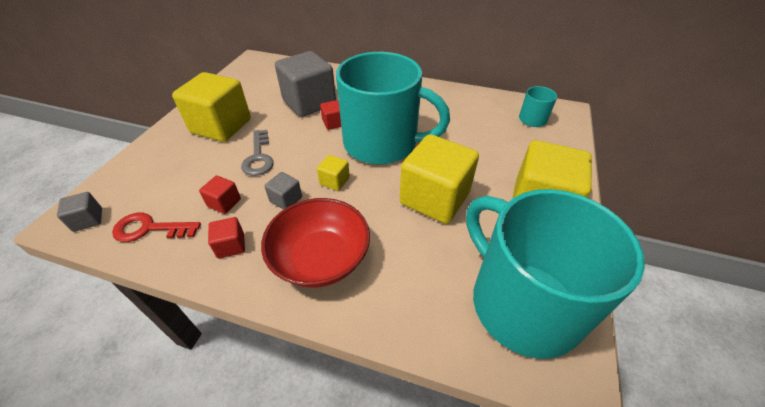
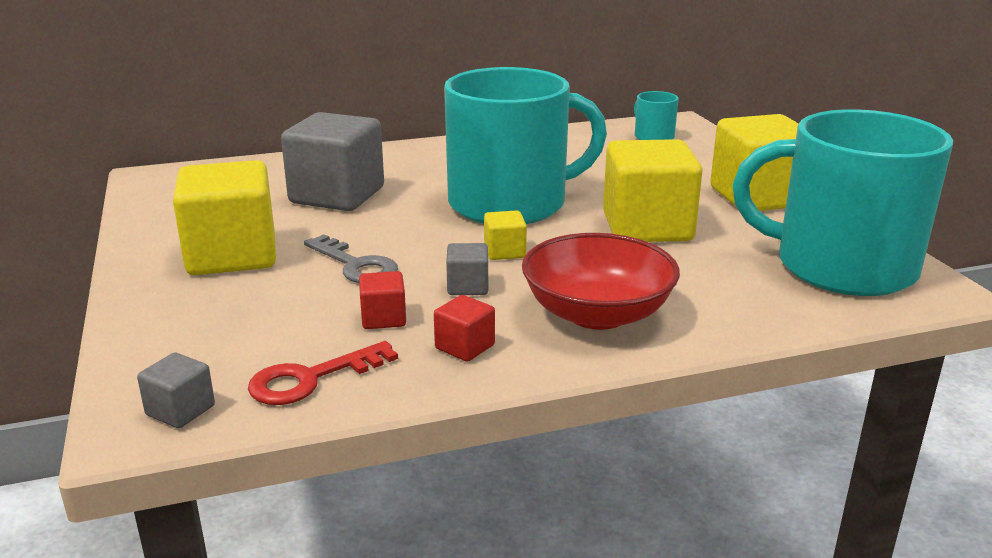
camera: 35 degrees left, 20 degrees down
red cube [320,100,341,130] -> none

